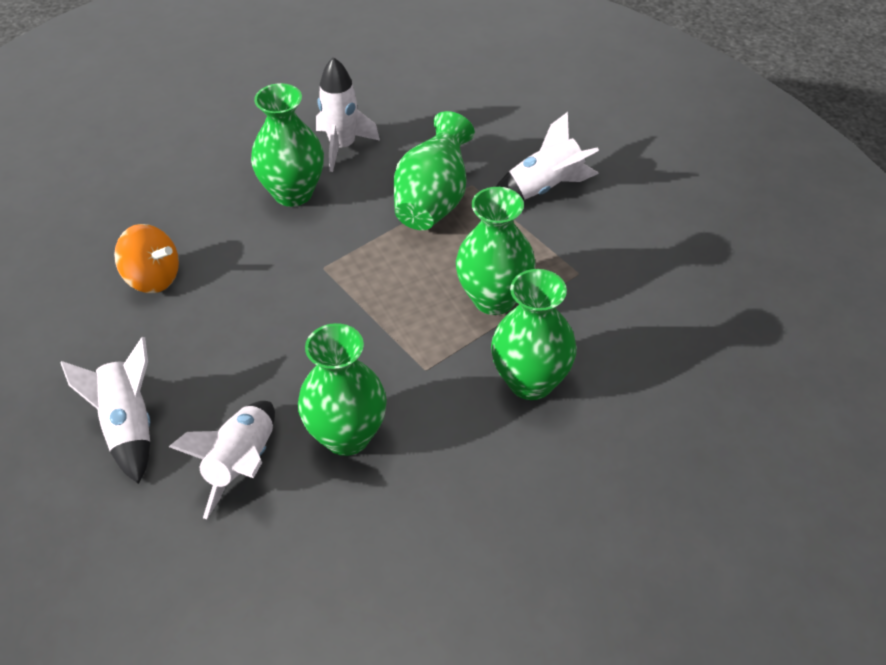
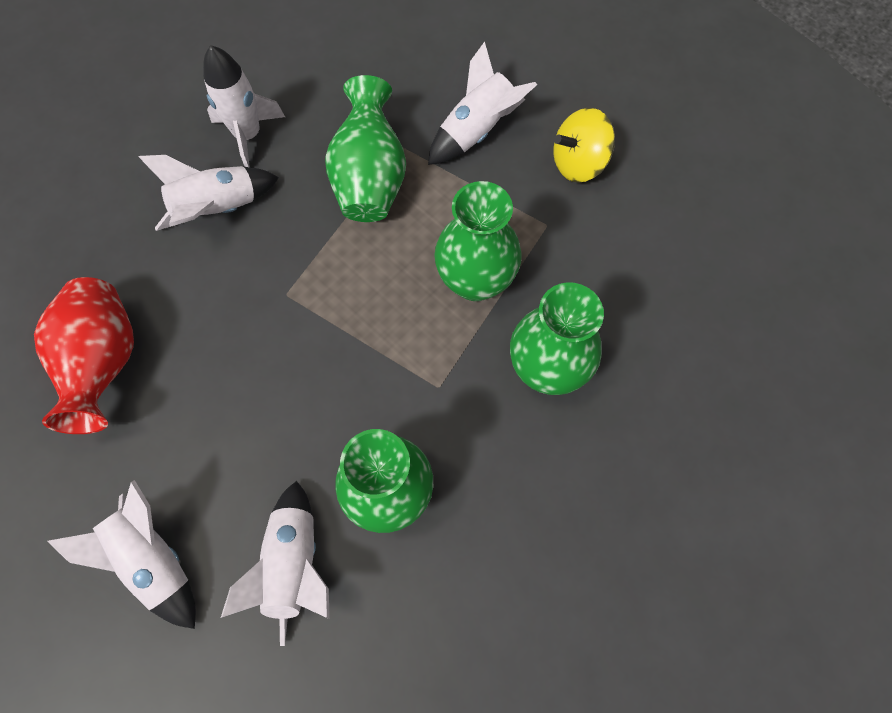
camera: 20 degrees left, 20 degrees up
orange spinning top [114,224,179,293] -> red vase [34,277,134,434]
green vase [251,83,324,207] -> white rocket [138,155,279,231]
none -> yellow spinning top [553,108,615,183]

